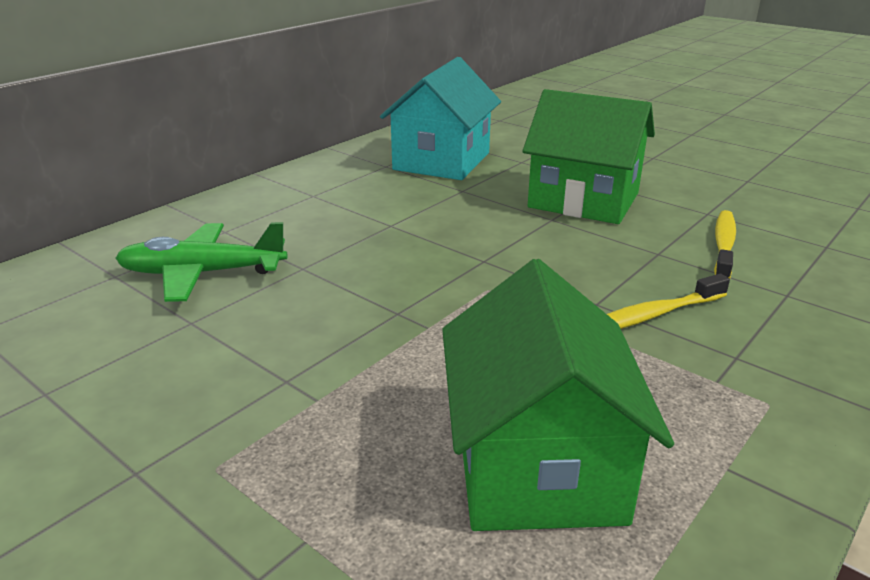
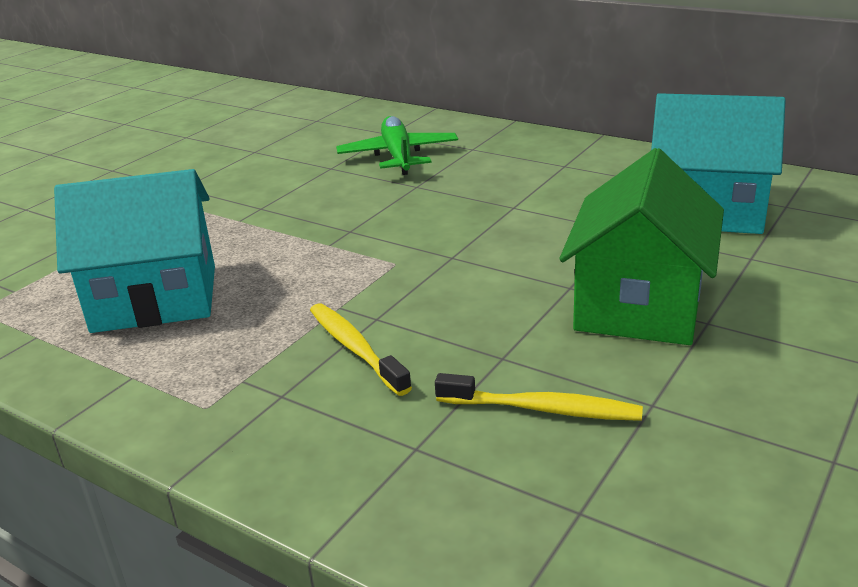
camera: 85 degrees right, 0 degrees up
green house [442,259,674,531] -> turquoise house [54,169,215,333]

